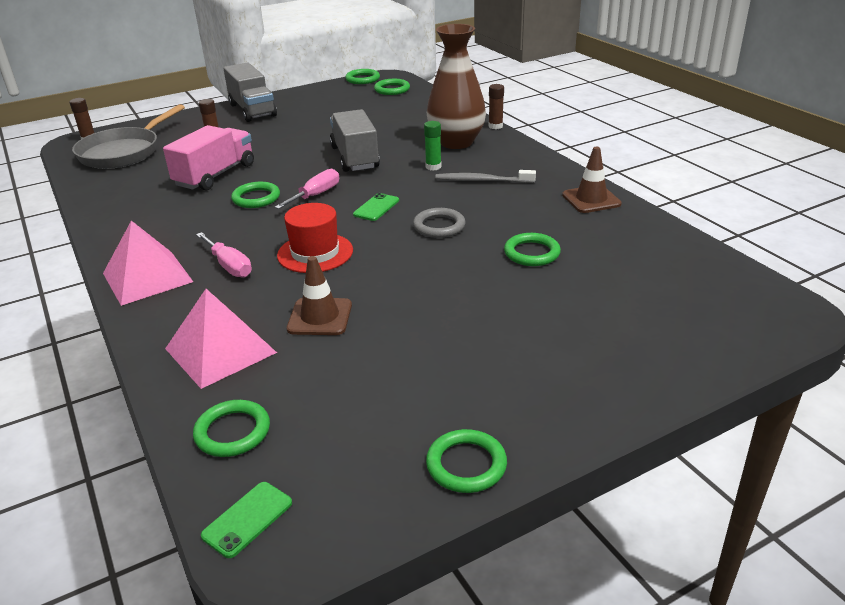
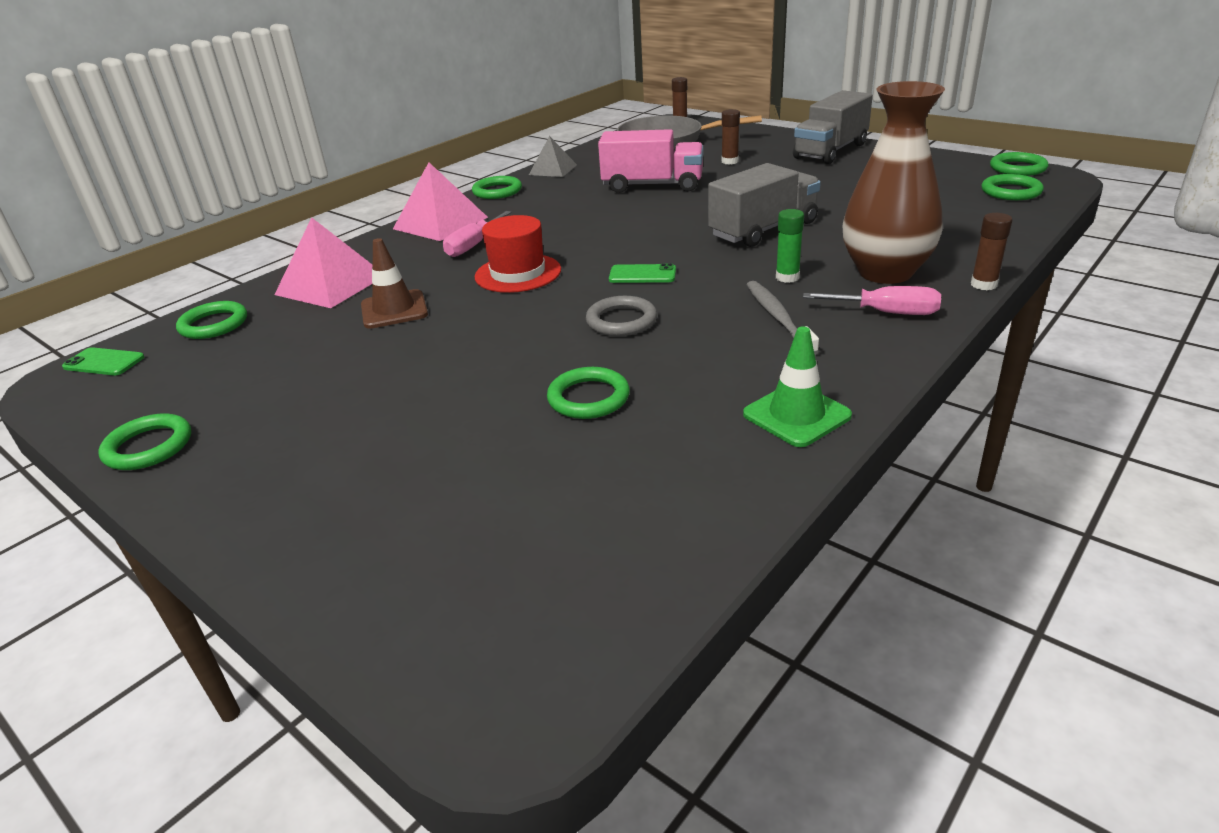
camera: 70 degrees right, 0 degrees up
green ring [231,182,280,208] -> green ring moved to [472,176,522,199]
pink screwdriver [274,169,339,209] -> pink screwdriver moved to [803,286,941,315]
brown traffic cone [562,147,622,213] -> green traffic cone [743,326,852,447]
none -> grey pyramid [529,136,577,177]

